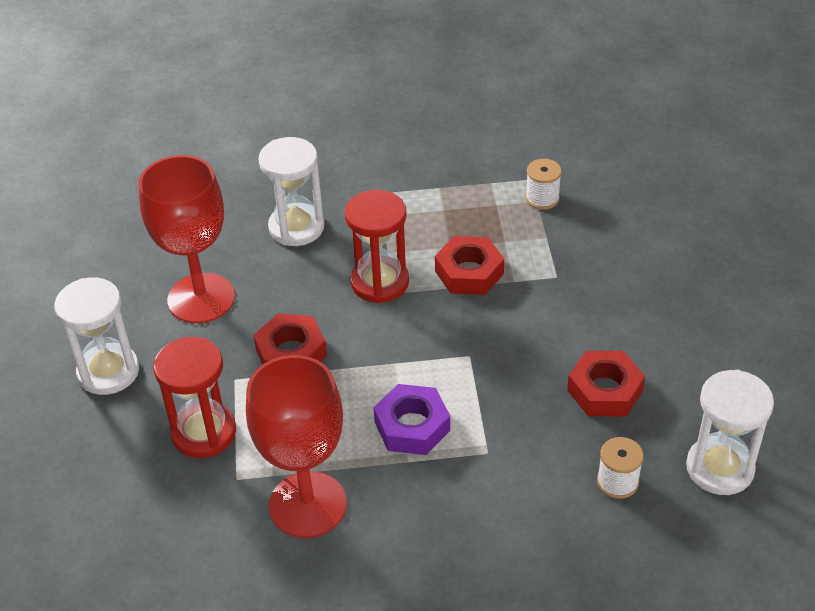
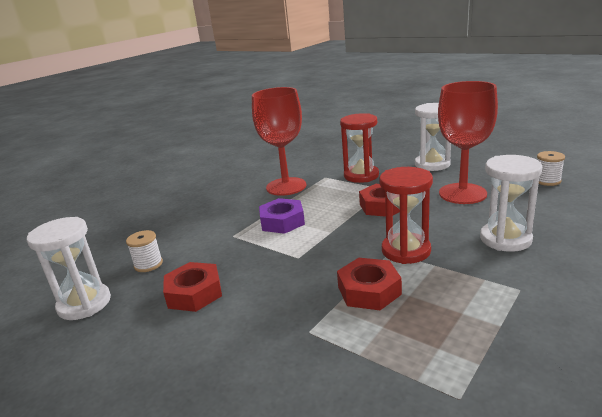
camera: 135 degrees right, 20 degrees down
white spool [525,159,562,210] -> white spool moved to [537,151,565,186]

